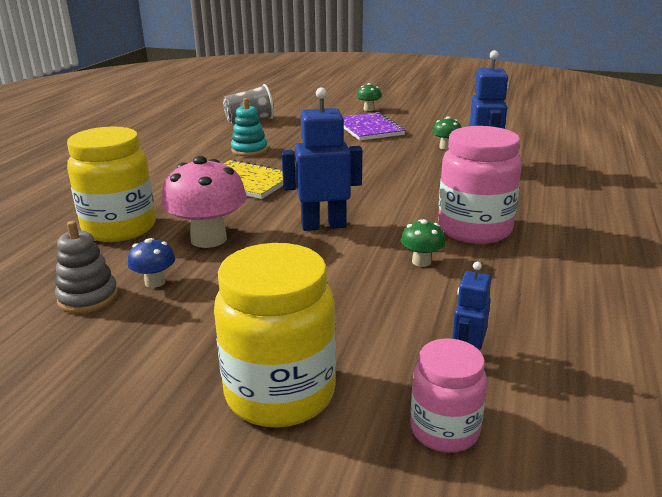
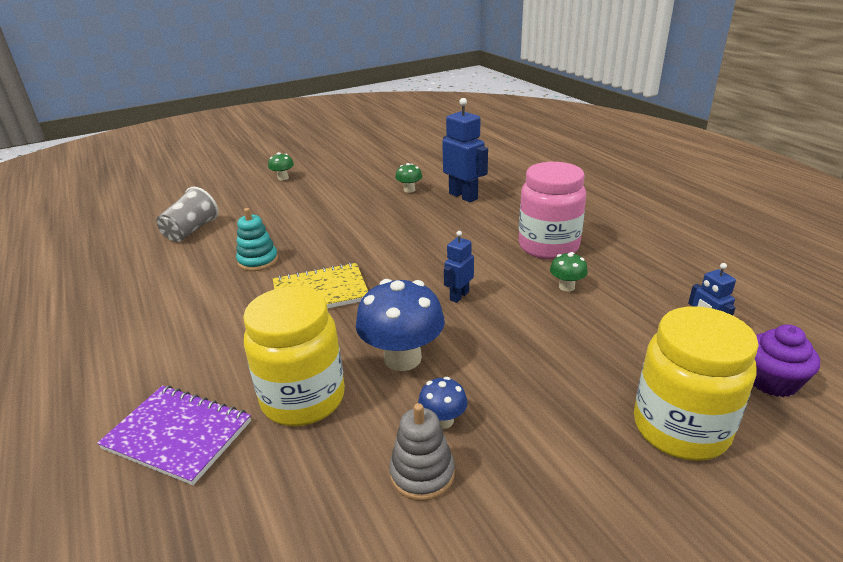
camera: 45 degrees left, 5 degrees up
pink mushroom [161,156,247,248] -> blue mushroom [356,279,445,371]
blue robot [281,87,362,231] -> blue robot [444,231,474,303], size x0.57
purple notebook [343,112,405,141] -> purple notebook moved to [97,385,251,485]
pink jar [410,339,487,453] -> purple cupcake [753,325,820,397]

